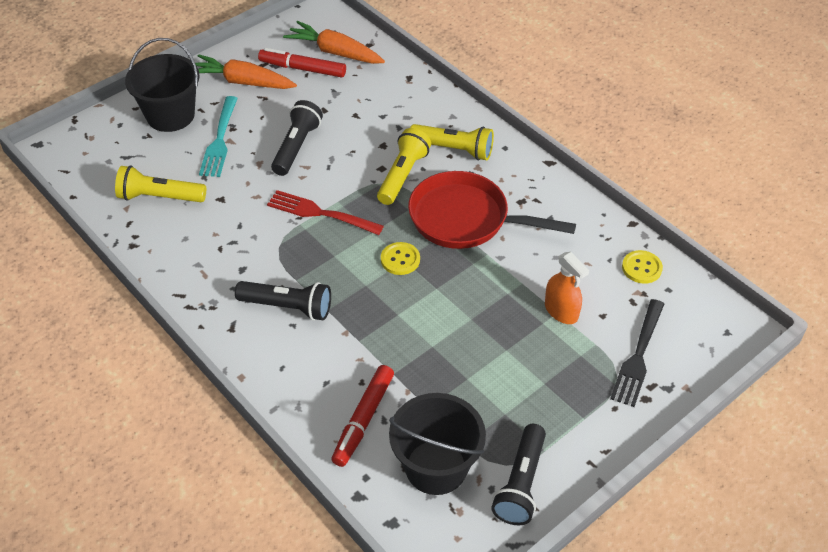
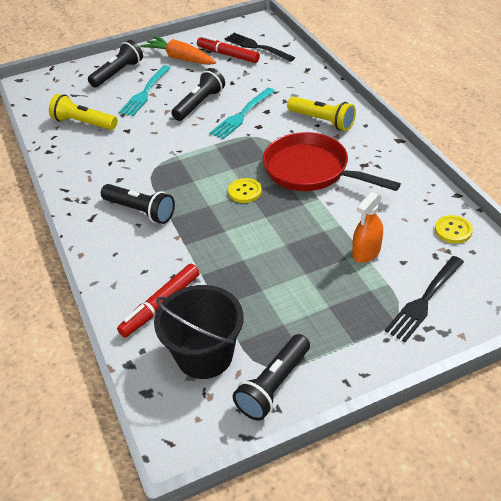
camera: 20 degrees right, 5 degrees down
black bucket [125,38,200,132] -> black flashlight [88,40,143,88]
red fork [267,190,384,235] -> none
orange carrot [283,21,385,64] -> black fork [224,33,295,62]
yellow flashlight [377,128,431,205] -> none
orange spray bottle [545,252,589,324] -> orange spray bottle turned 60 degrees clockwise [352,192,383,263]
none -> turquoise fork [210,88,275,139]

